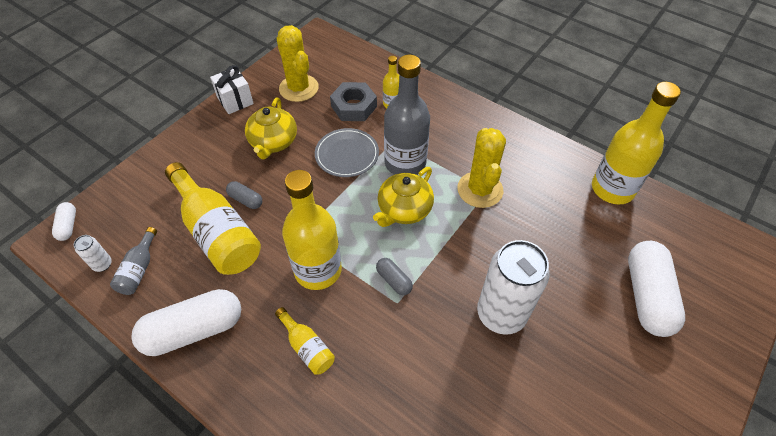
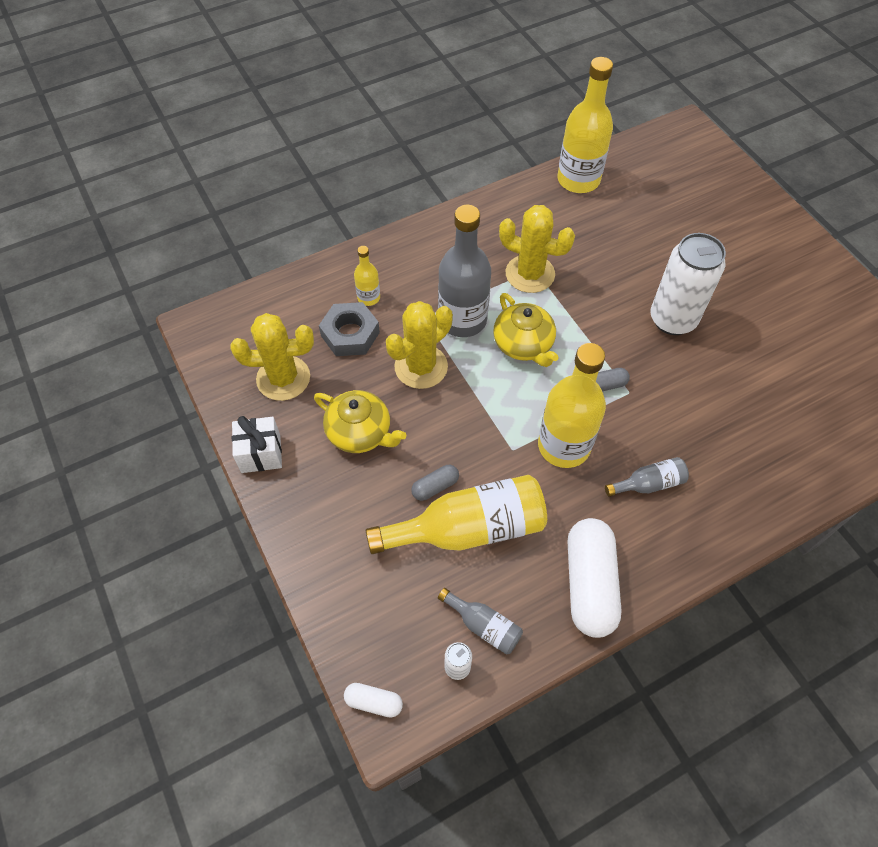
camera: 65 degrees left, 5 degrees up
yellow bottle [275,307,335,375] -> grey bottle [605,457,689,497]
grey plate [315,128,379,177] -> yellow cactus [386,301,453,389]
white capsule [628,241,685,337] -> none

